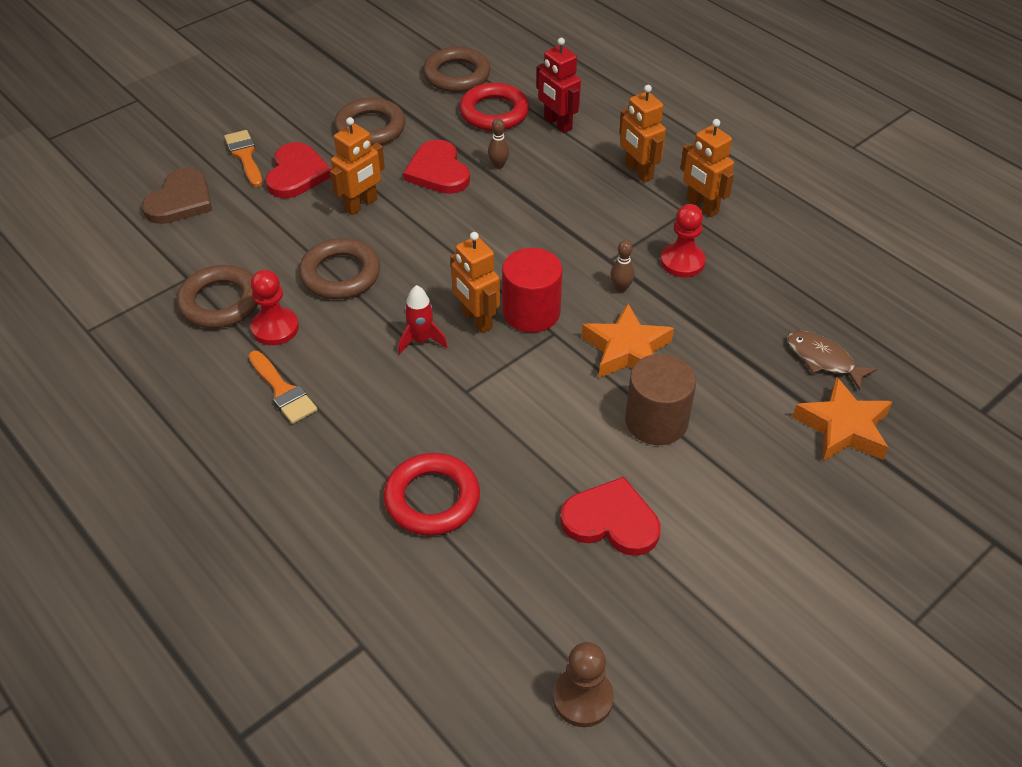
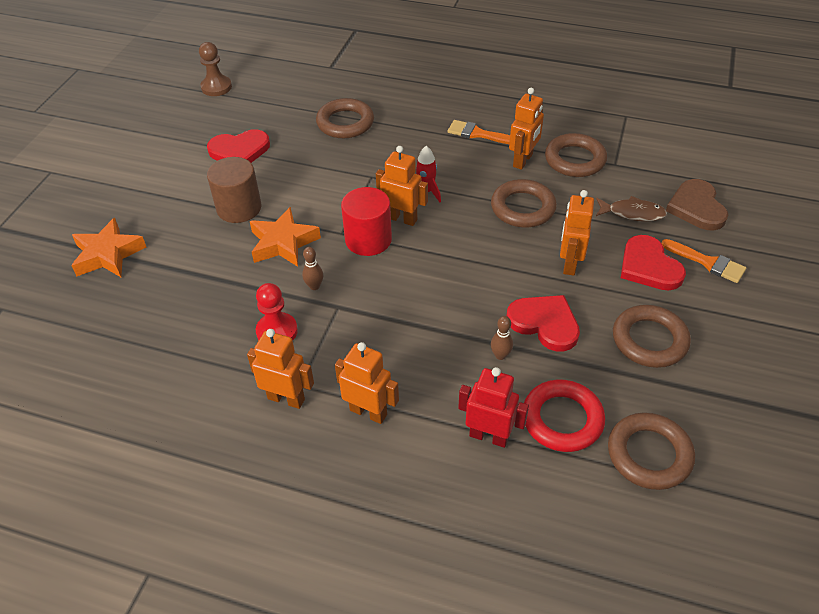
camera: 150 degrees right, 0 degrees up
red pawn [251,270,299,345] -> orange robot [509,88,544,170]
red ring [384,453,480,536] -> brown ring [316,98,374,138]
brown fish [787,331,877,390] -> brown fish moved to [596,196,667,221]

